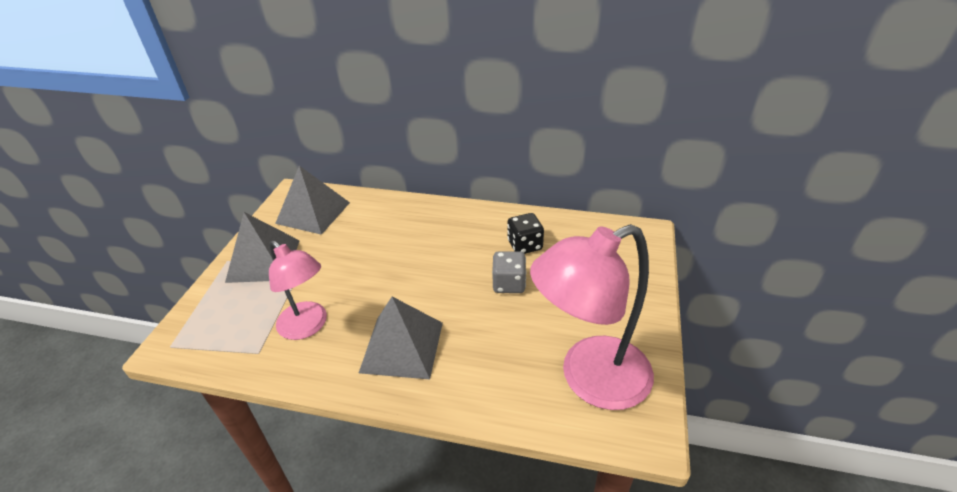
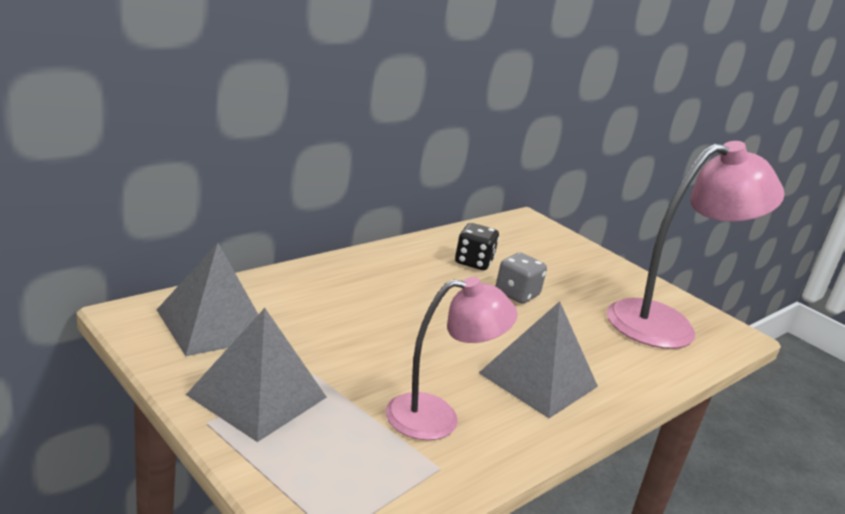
camera: 60 degrees left, 15 degrees down
pink lamp [530,224,654,410] -> pink lamp turned 120 degrees counterclockwise [607,141,785,349]

